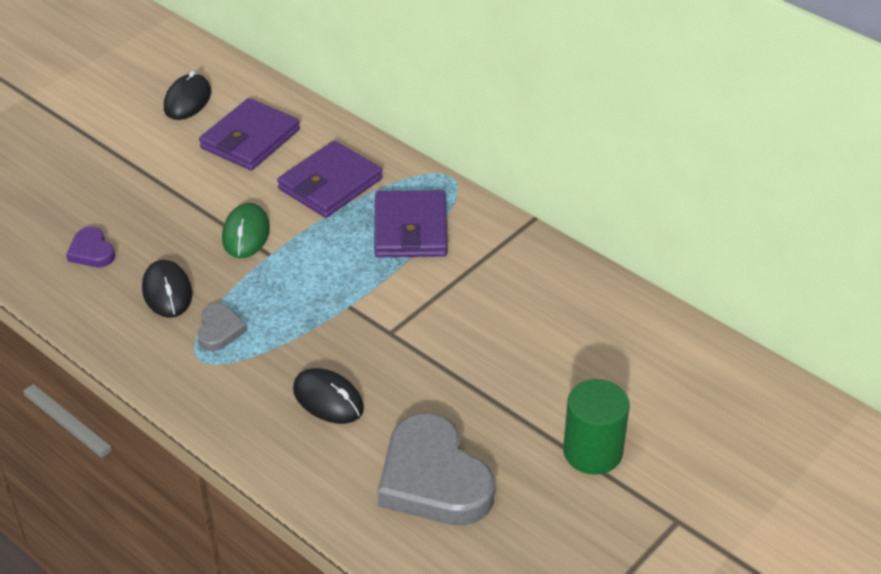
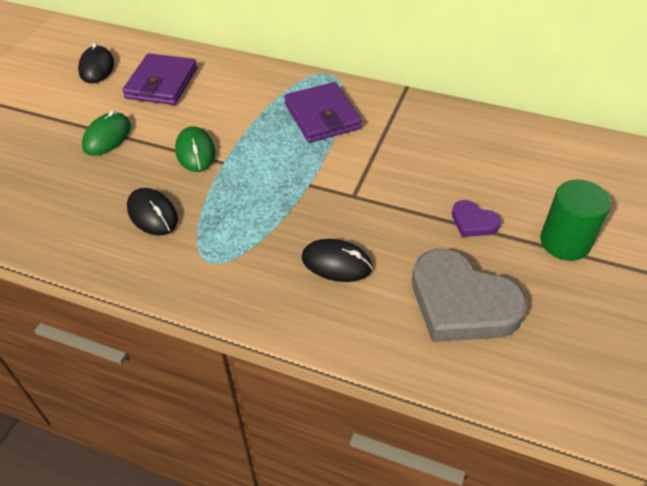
camera: 20 degrees left, 5 degrees up
purple heart [66,227,115,267] -> purple heart moved to [452,200,501,237]
grey heart [198,303,247,351] -> none
purple wallet [277,141,383,218] -> none
none -> green mouse [82,110,131,156]

